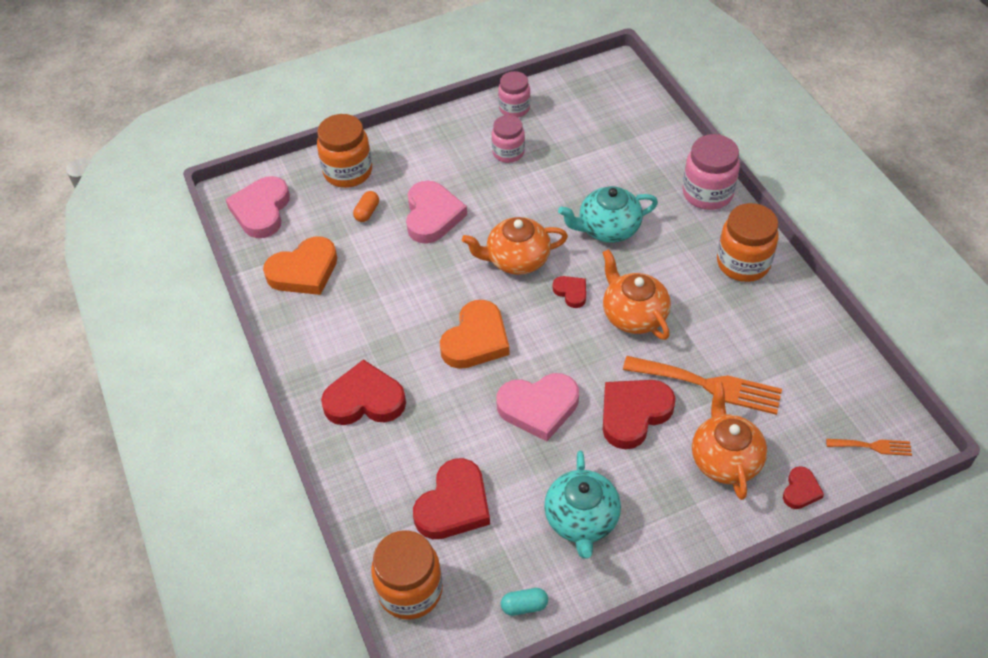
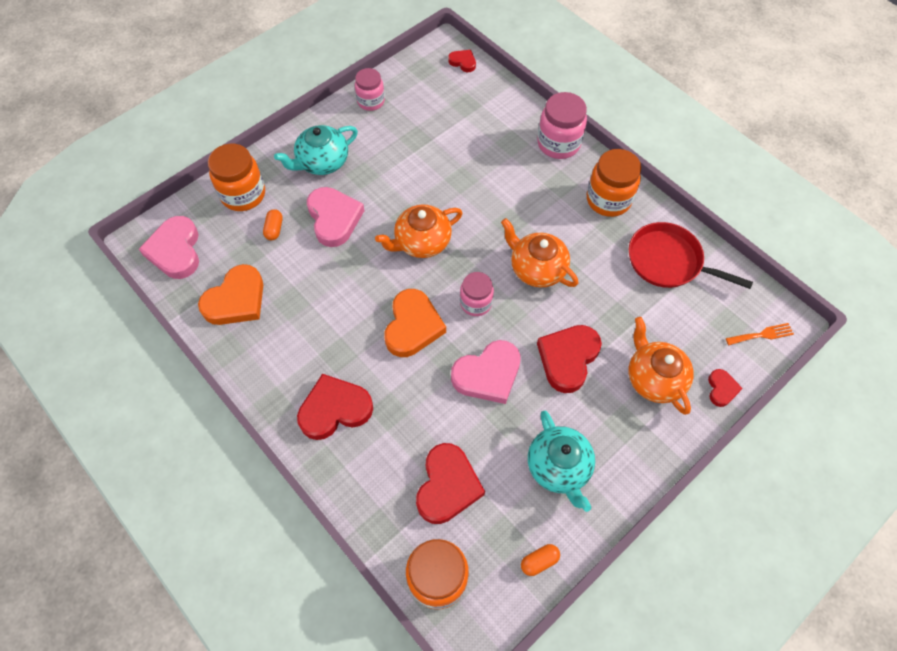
camera: 20 degrees left, 10 degrees up
pink jar [492,115,525,163] -> pink jar moved to [460,272,494,316]
turquoise capsule [501,588,548,616] -> orange capsule [521,544,560,576]
red heart [553,276,586,308] -> red heart moved to [448,50,476,72]
turquoise teapot [558,186,658,243] -> turquoise teapot moved to [274,125,358,175]
orange fork [623,356,782,415] -> none
none -> red pan [629,222,753,289]

